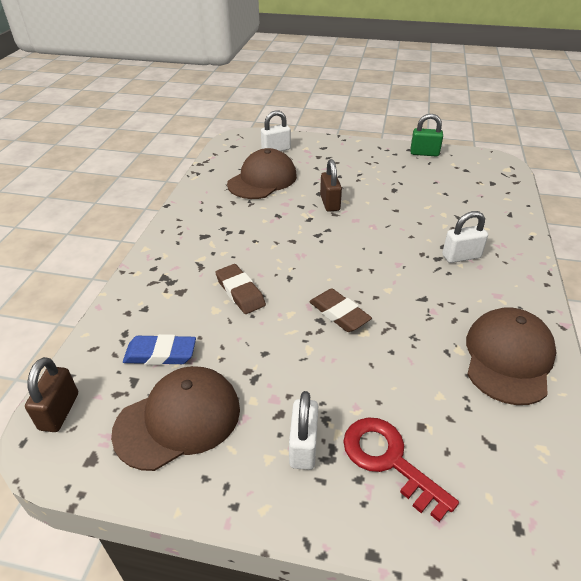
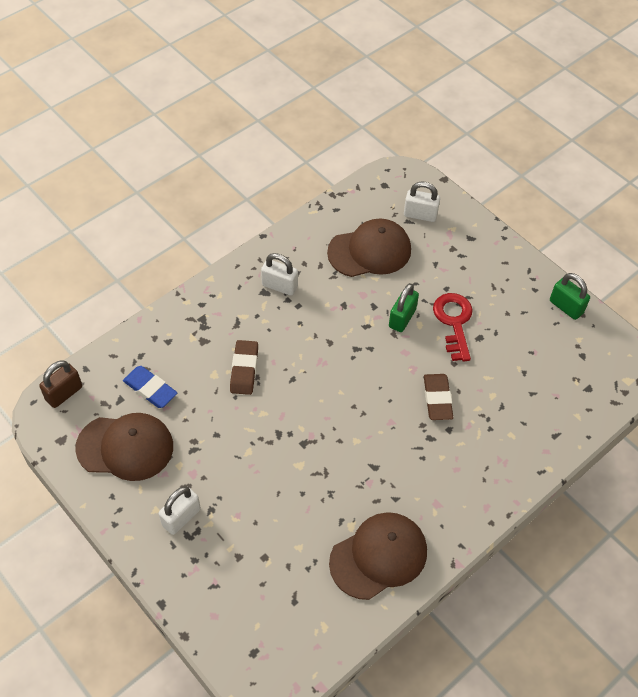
camera: 35 degrees right, 15 degrees up
brown eraser [309,288,372,332] -> brown eraser moved to [424,374,453,420]
brown padlock [320,159,342,212] -> green padlock [389,283,419,332]
red key [343,417,459,522] -> red key moved to [433,293,473,362]
white padlock [442,211,488,263] -> white padlock moved to [261,253,298,296]

